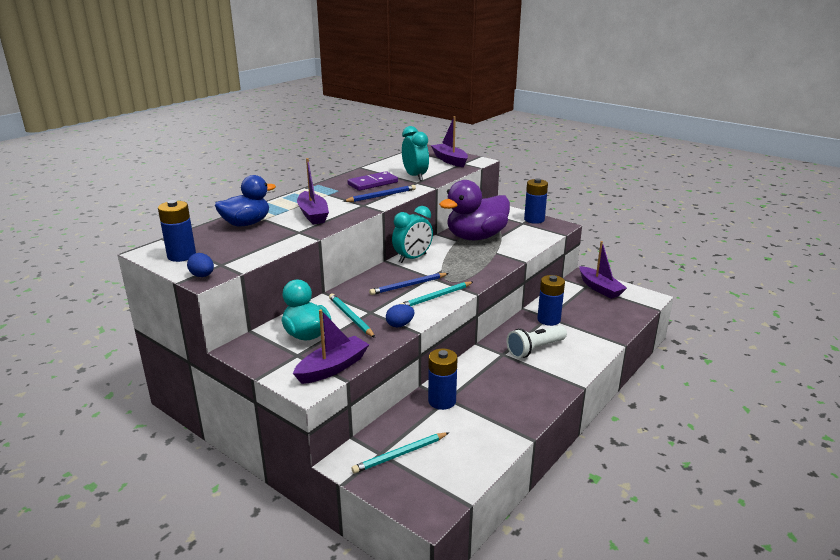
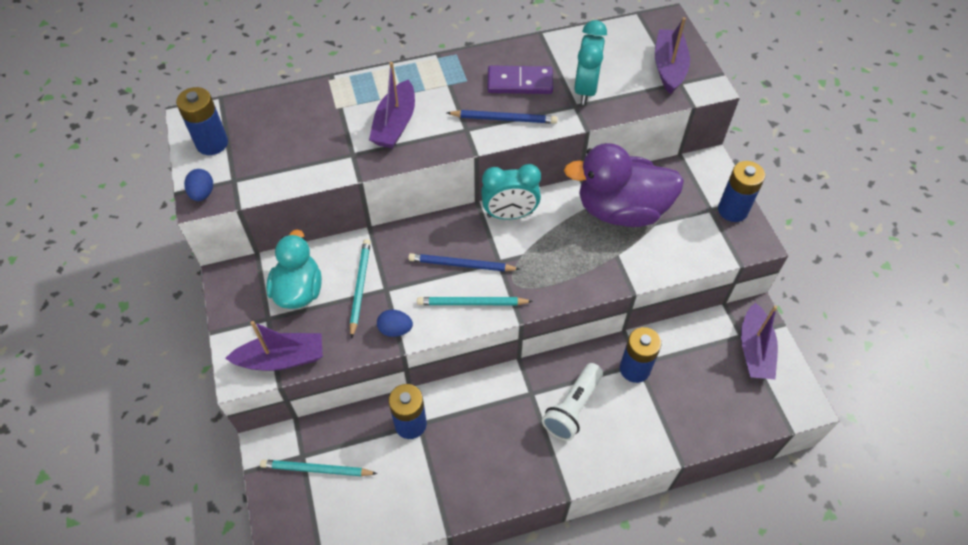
camera: 35 degrees right, 30 degrees up
blue duck [215,175,276,226] -> none
white flashlight [506,325,567,358] -> white flashlight turned 60 degrees counterclockwise [542,363,603,441]

